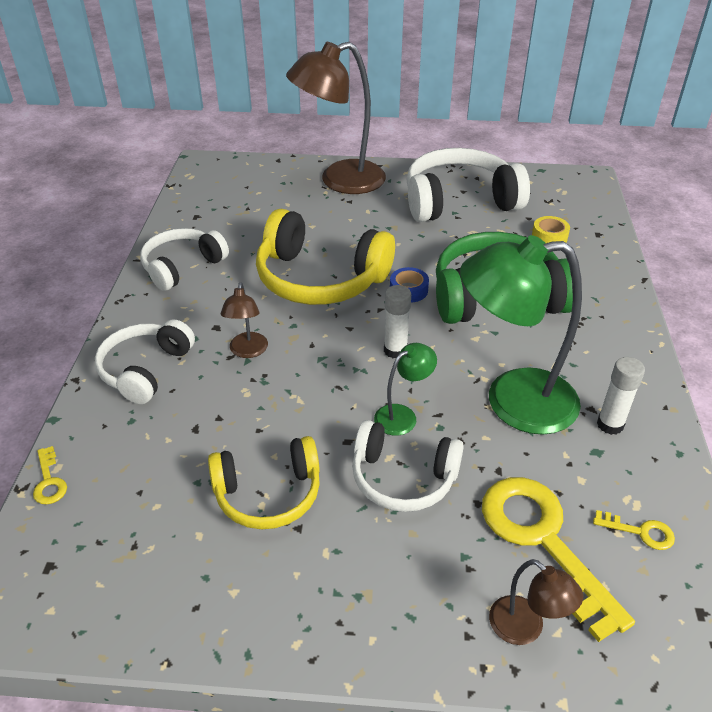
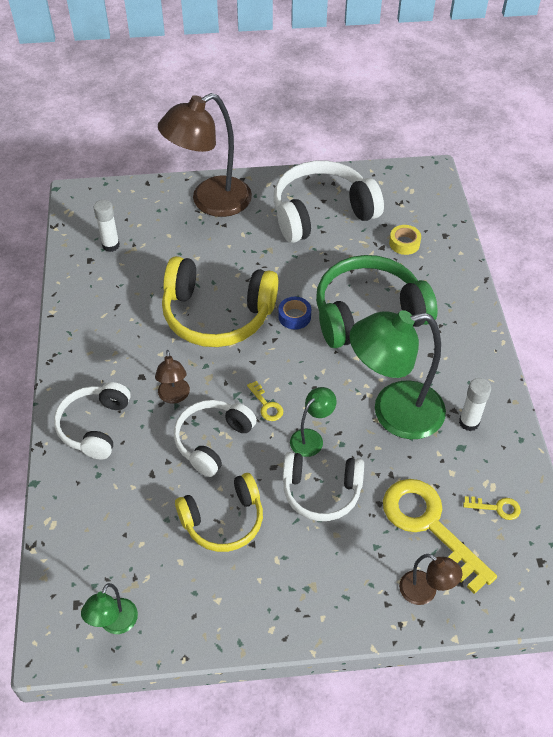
camera: 10 degrees left, 10 degrees up
yellow key [33,446,67,504] -> yellow key moved to [247,381,283,421]
white headphones [140,228,229,291] -> white headphones moved to [174,400,257,477]
white glue stick [384,285,411,358] -> white glue stick moved to [94,200,120,252]
none -> green lamp [81,583,138,634]

